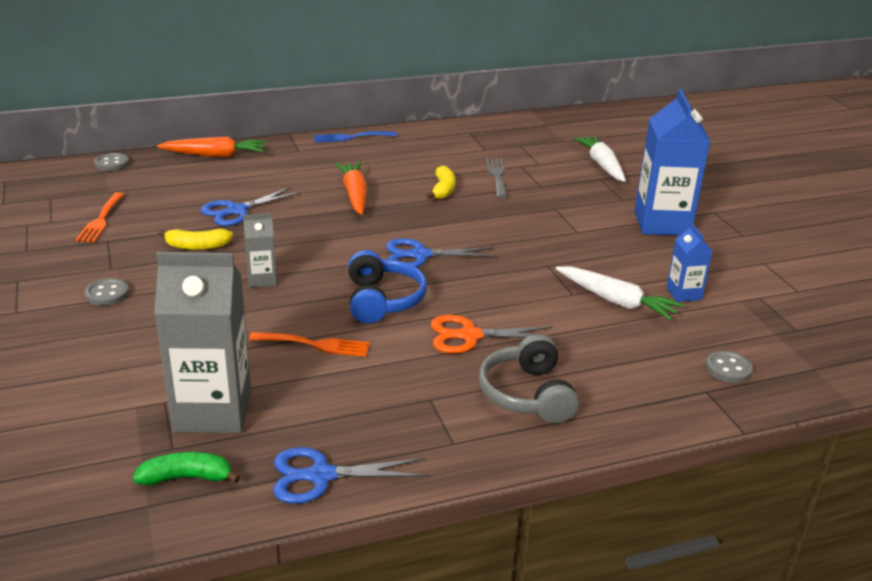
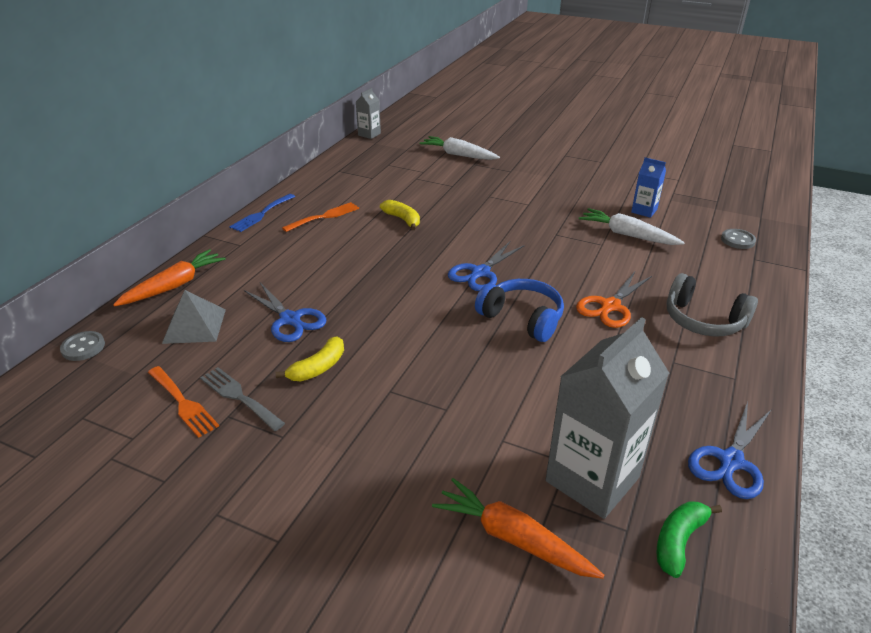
camera: 45 degrees left, 5 degrees up
grey button [85,278,129,305] -> none
blue scissors [200,187,301,226] -> blue scissors turned 45 degrees counterclockwise [244,282,327,342]
grey carton [243,213,277,288] -> grey carton moved to [356,88,381,139]
orange fork [249,332,370,357] -> orange fork moved to [282,202,359,232]
orange carrot [335,162,367,215] -> orange carrot moved to [432,478,604,579]
grey fork [486,158,507,198] -> grey fork moved to [200,367,285,431]
white carrot [556,266,684,320] -> white carrot turned 135 degrees counterclockwise [579,208,685,245]
blue carton [635,89,710,236] -> none
none -> grey pyramid [162,290,226,344]

